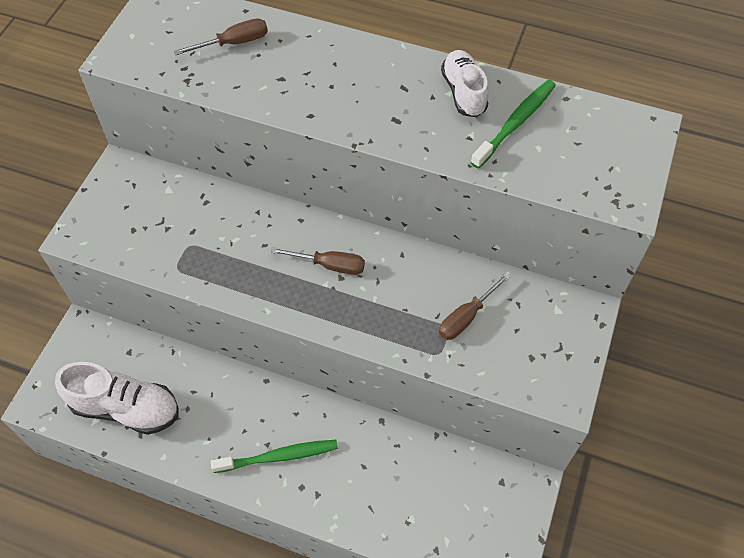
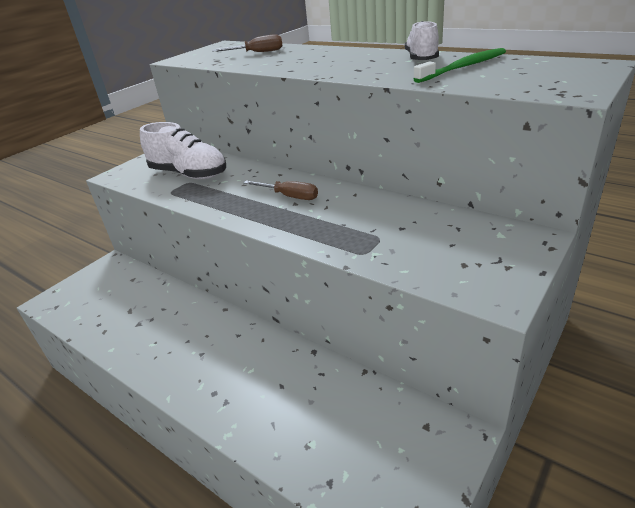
camera: 20 degrees right, 25 degrees down
white shoe [55,362,179,435] -> white shoe moved to [140,122,226,179]
green toothbrush [211,440,338,473] -> none
brown screwdriver [439,273,511,340] -> none

